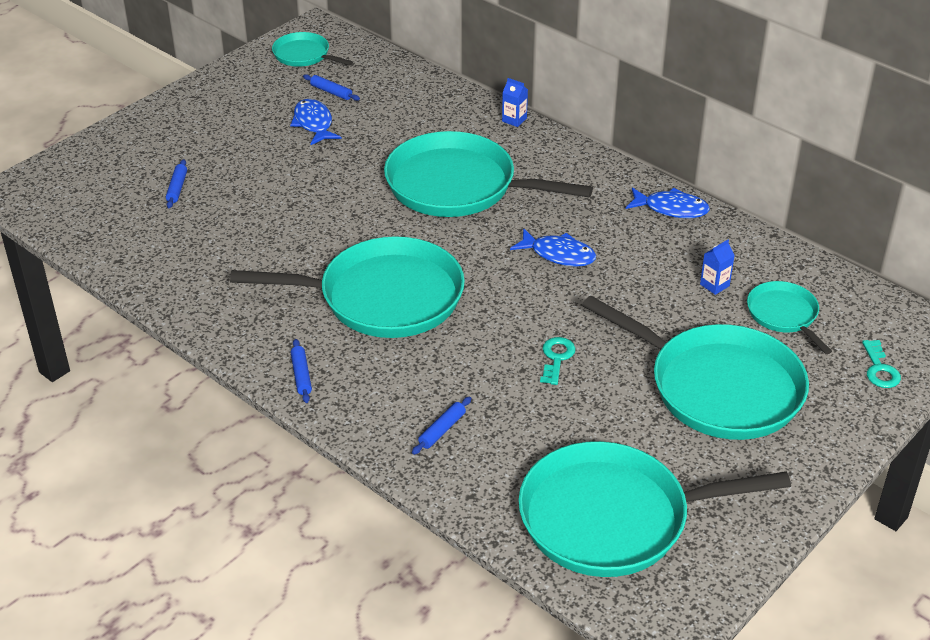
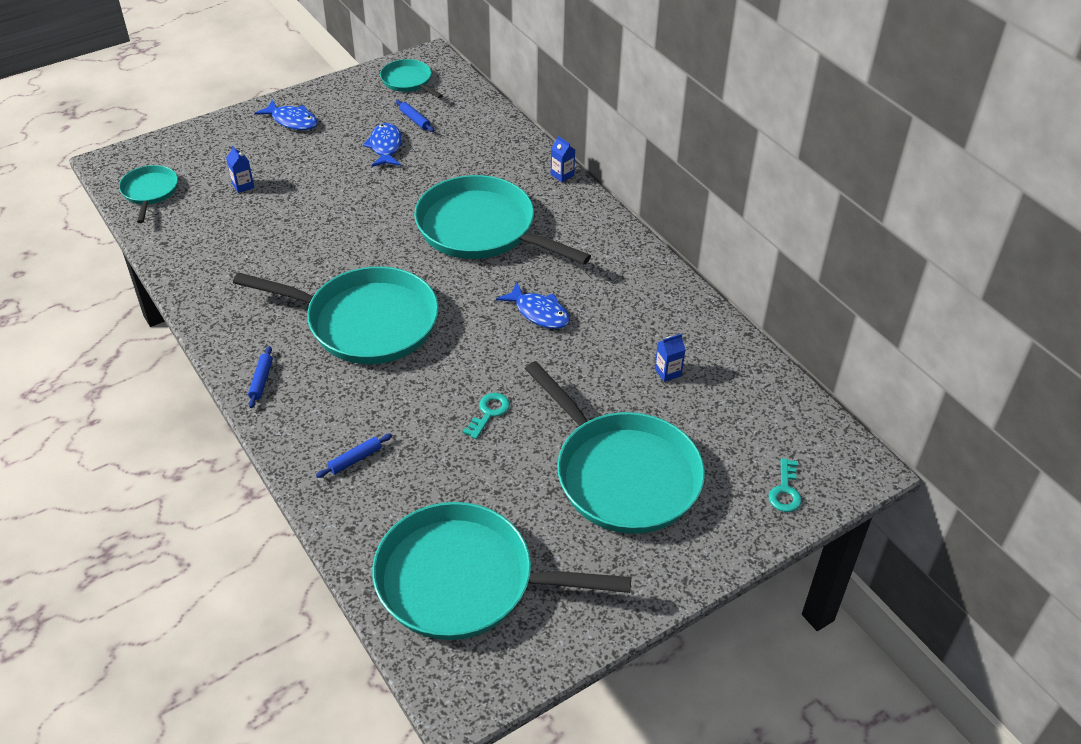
camera: 15 degrees right, 5 degrees up
blue rolling pin [166,159,187,208] -> blue carton [226,146,254,193]
blue fish [626,187,710,218] -> blue fish moved to [255,100,318,130]
turquoise pan [747,281,832,354] -> turquoise pan moved to [119,165,178,223]

